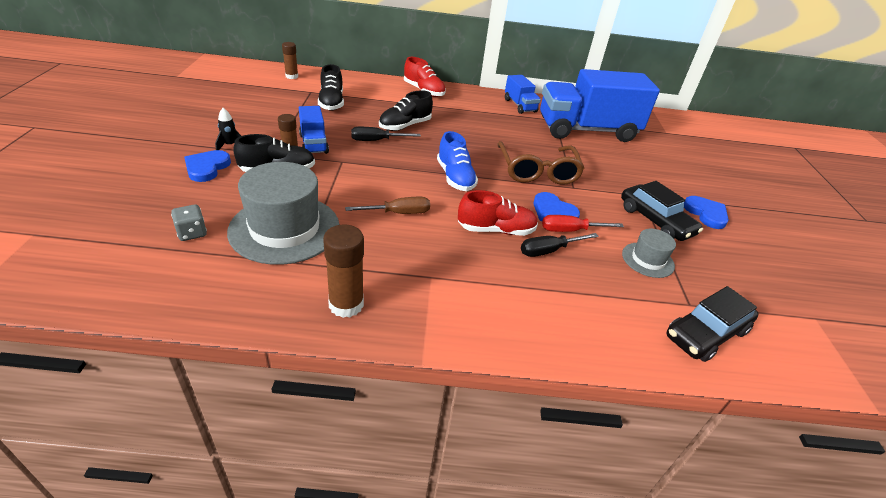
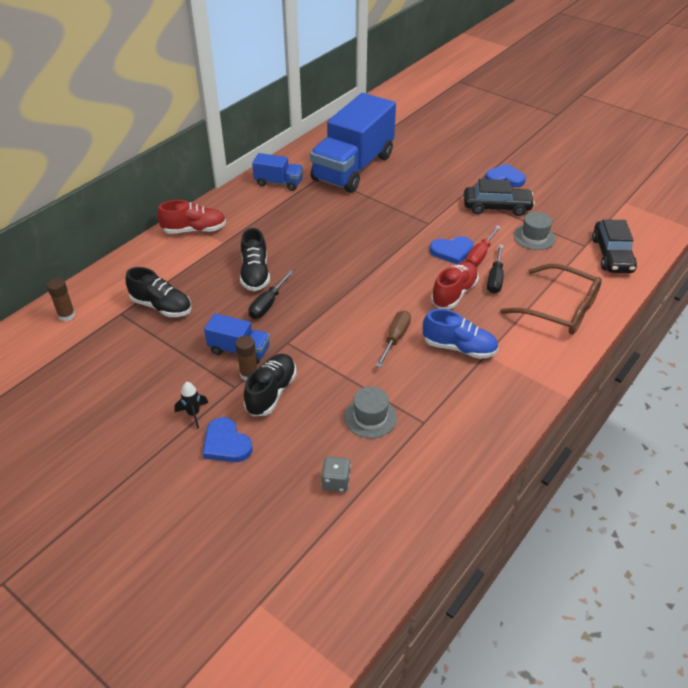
camera: 50 degrees left, 5 degrees up
grey hat [227,162,340,265] -> grey hat [344,387,397,438], size x0.50
brown glue stick [323,225,364,318] -> none
blue shoe [437,131,478,191] -> blue shoe moved to [423,309,498,359]
brown glasses [497,141,585,185] -> brown glasses moved to [500,264,602,335]

